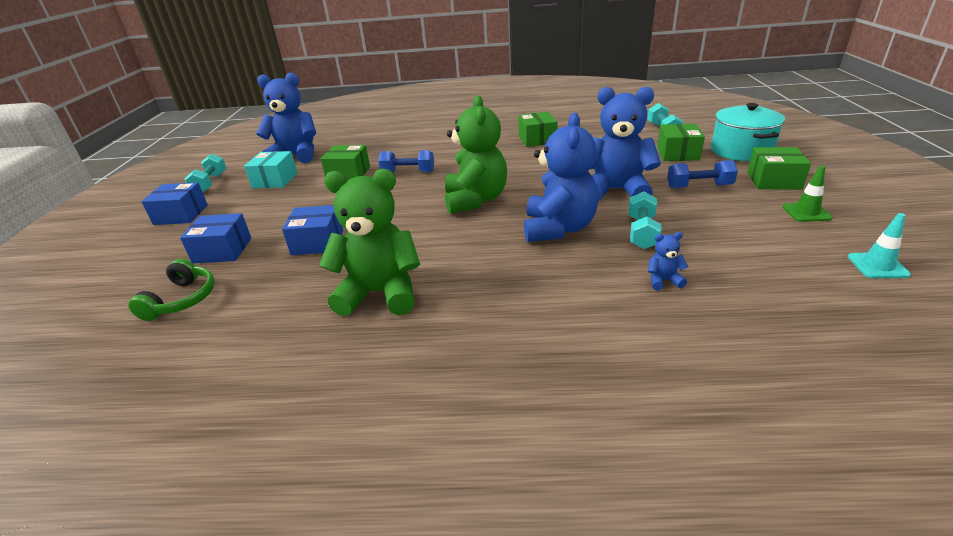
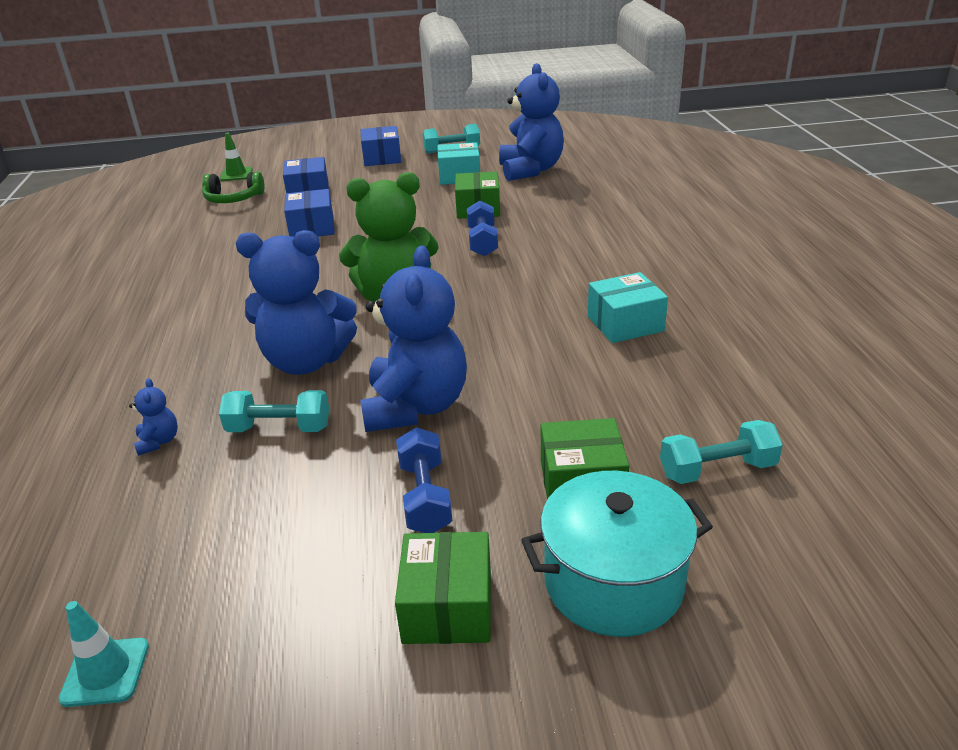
camera: 80 degrees right, 0 degrees up
green teddy bear [319,169,420,316] -> none
green box [518,112,558,147] -> turquoise box [588,272,668,343]
green traffic cone [782,165,833,222] -> green traffic cone moved to [220,133,253,181]

